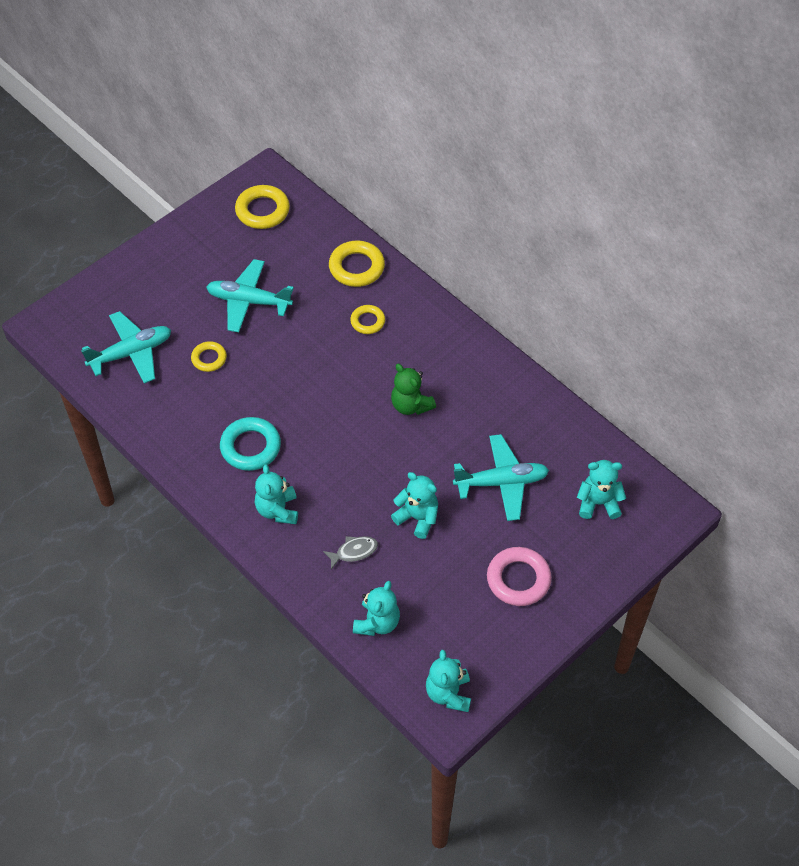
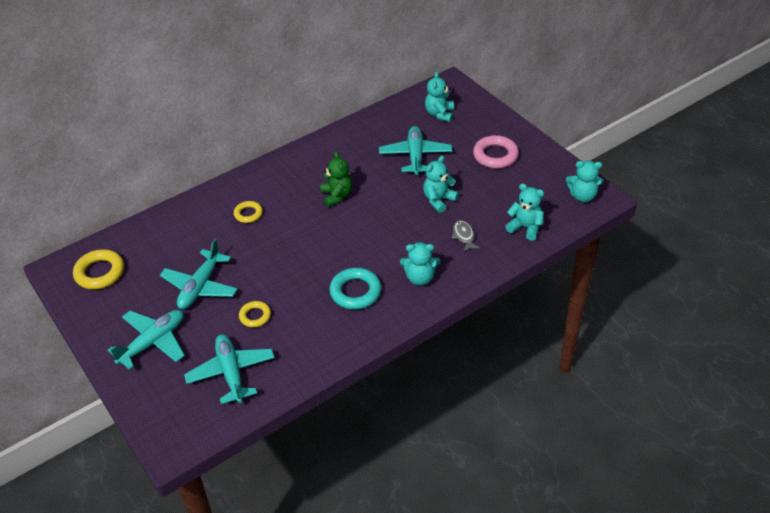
camera: 80 degrees left, 10 degrees down
yellow ring [329,240,385,287] -> none
green teddy bear [391,364,436,415] -> green teddy bear turned 75 degrees counterclockwise [321,151,353,207]
none -> turquoise plane [107,310,185,370]

